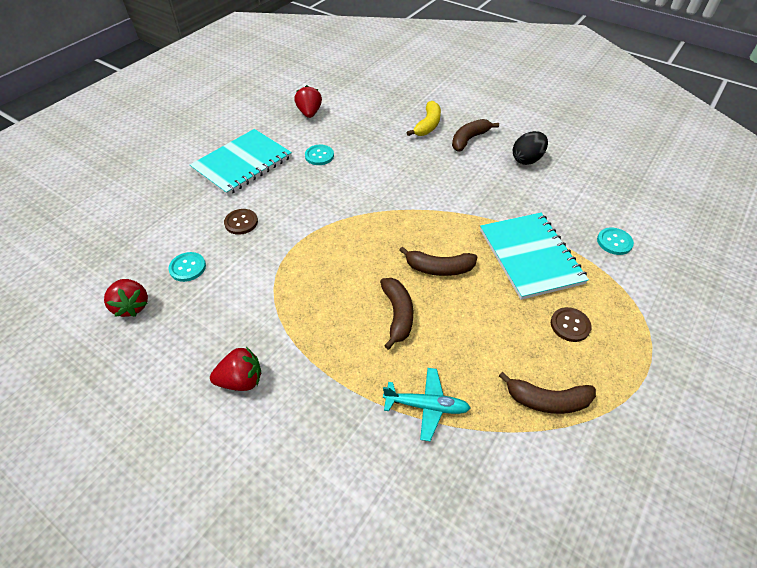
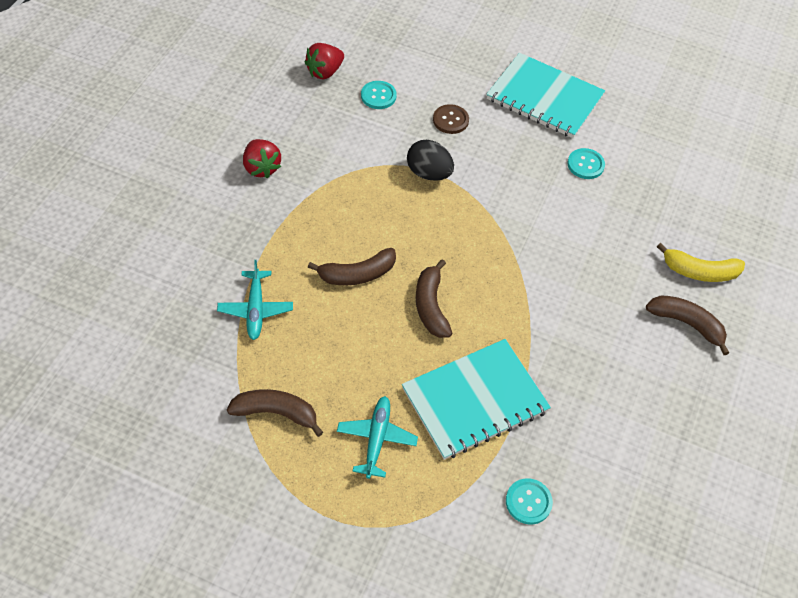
camera: 75 degrees right, 5 degrees up
red strawberry [294,85,322,118] -> none
brown banana [499,372,596,414] -> brown banana turned 105 degrees clockwise [227,389,323,437]
black egg [513,131,548,165] -> black egg moved to [407,140,454,181]
brown button [551,307,592,342] -> turquoise plane [337,396,418,479]

